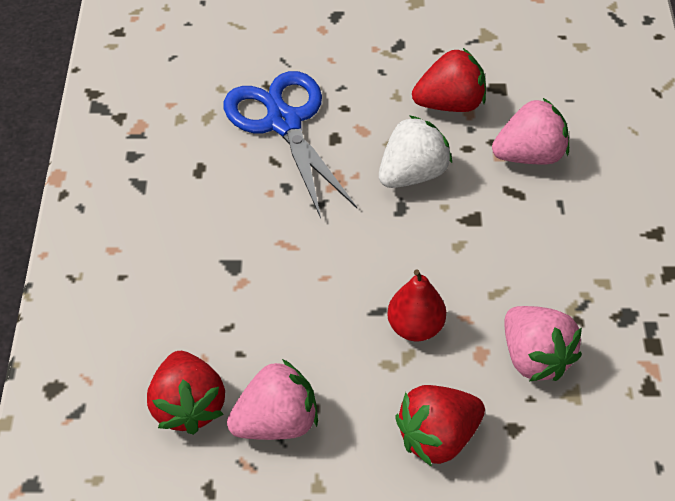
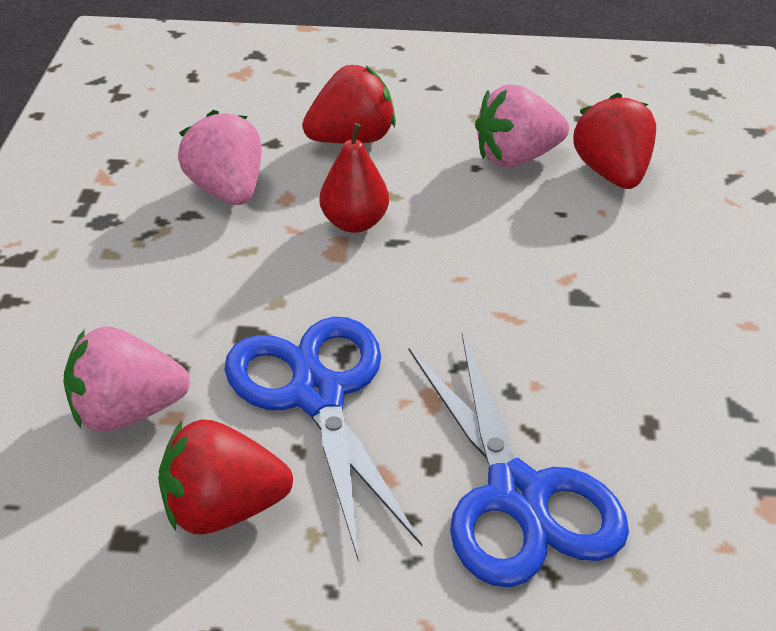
camera: 175 degrees left, 10 degrees down
white strawberry [379,115,452,188] -> blue scissors [225,317,422,562]

